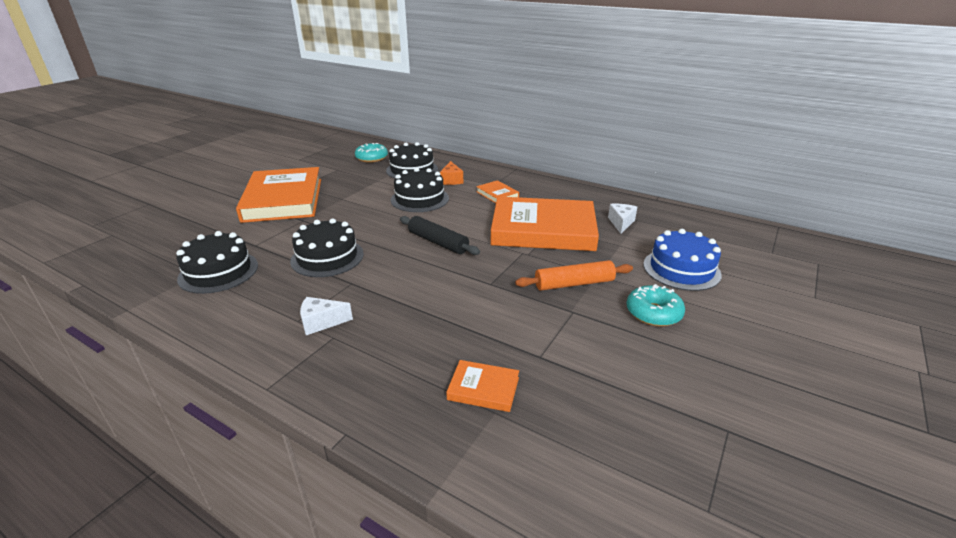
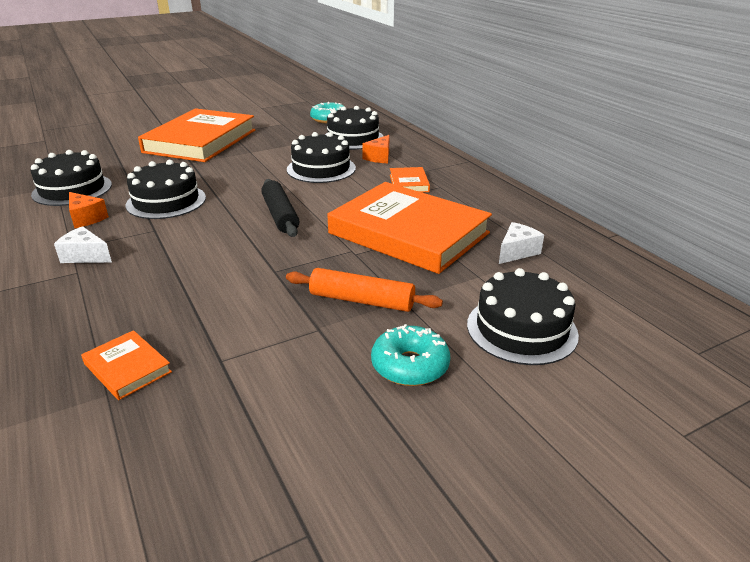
camera: 30 degrees right, 0 degrees up
blue cake [643,229,722,291] -> black cake [467,268,579,365]
none -> orange cheese [69,192,109,228]

